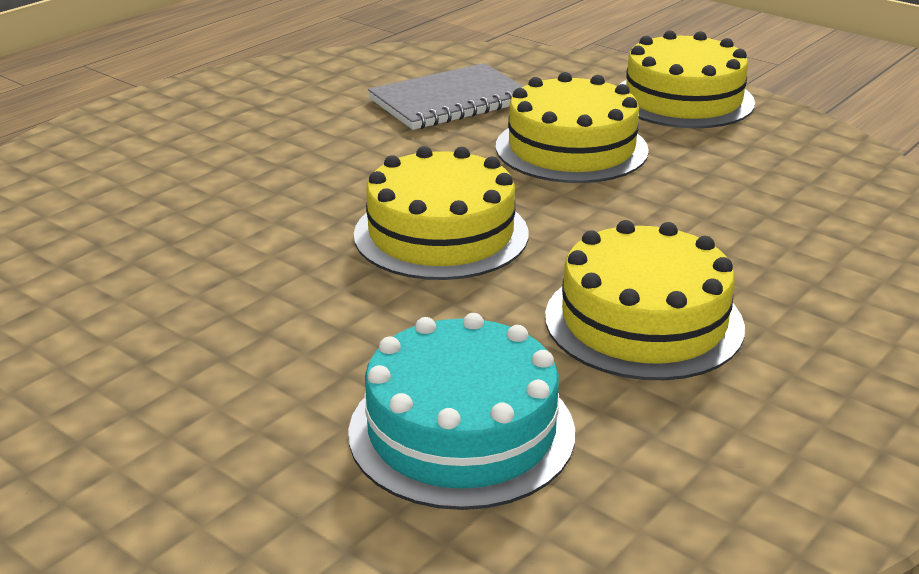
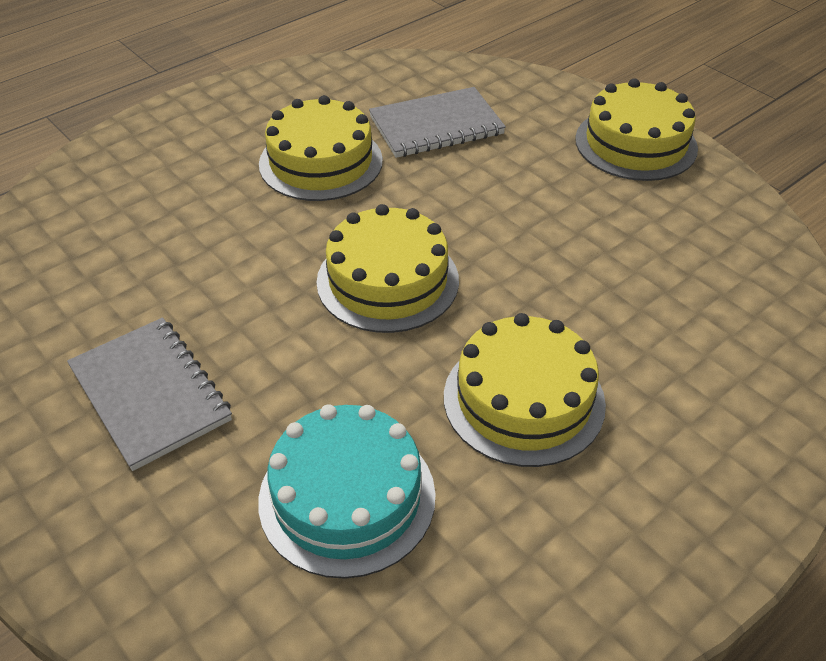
camera: 10 degrees right, 15 degrees up
yellow cake [496,72,649,183] -> yellow cake moved to [259,95,383,201]
none -> grey notebook [67,318,232,471]

